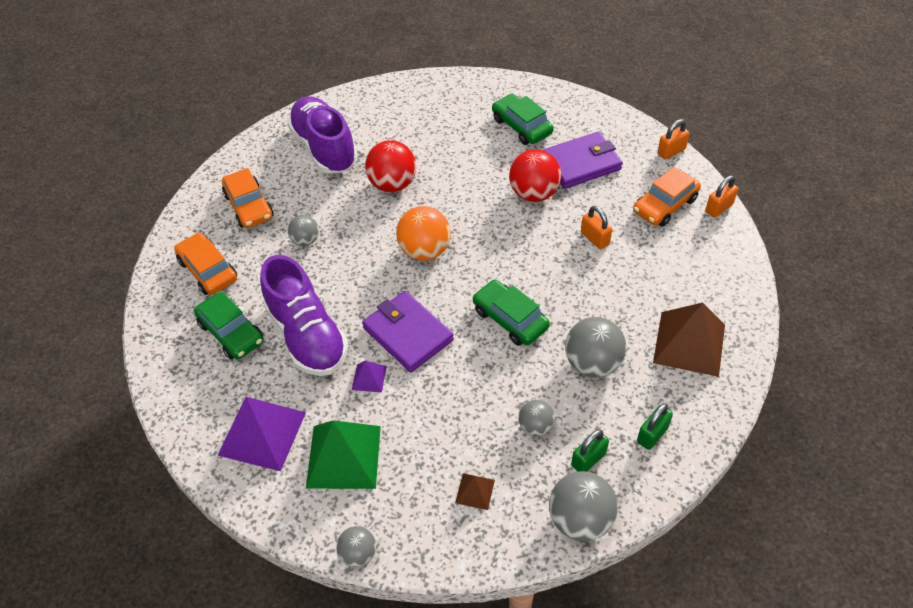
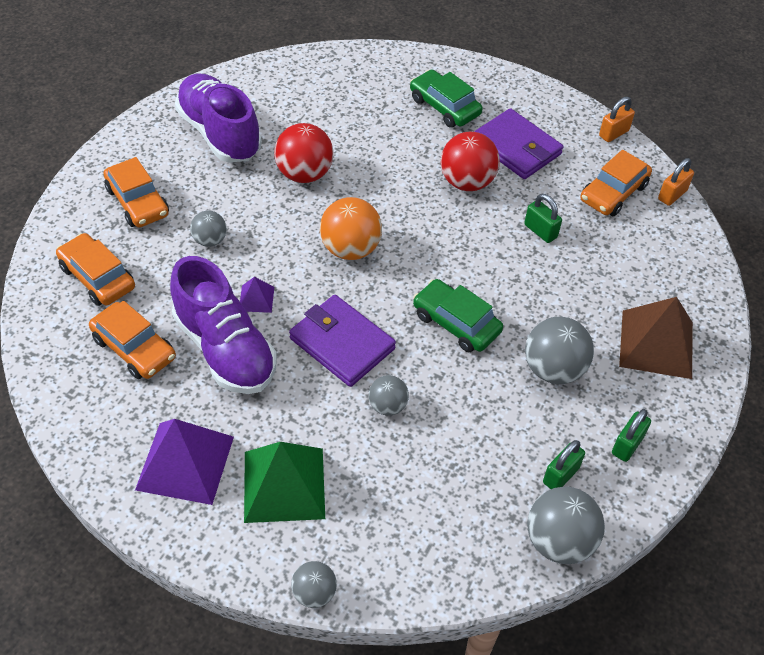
camera: 10 degrees left, 0 degrees up
green car [194,292,264,359] -> orange car [89,301,176,379]
purple pyramid [352,360,386,392] -> purple pyramid moved to [240,277,274,313]
brown pyramid [455,473,495,510] -> none
grey ball [518,400,555,437] -> grey ball moved to [369,375,409,416]
purple wallet [543,132,623,189] -> purple wallet turned 75 degrees clockwise [474,108,563,179]
orange padlock [581,206,612,249] -> green padlock [524,194,562,243]

